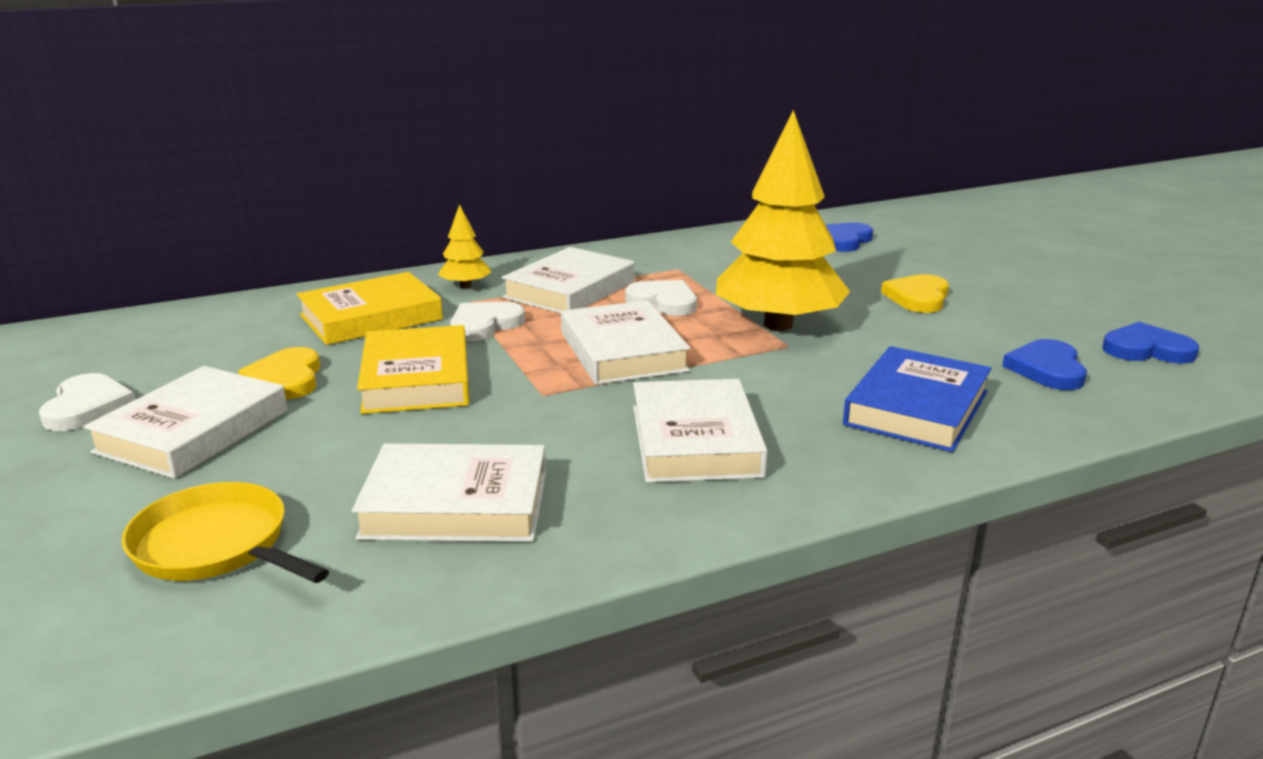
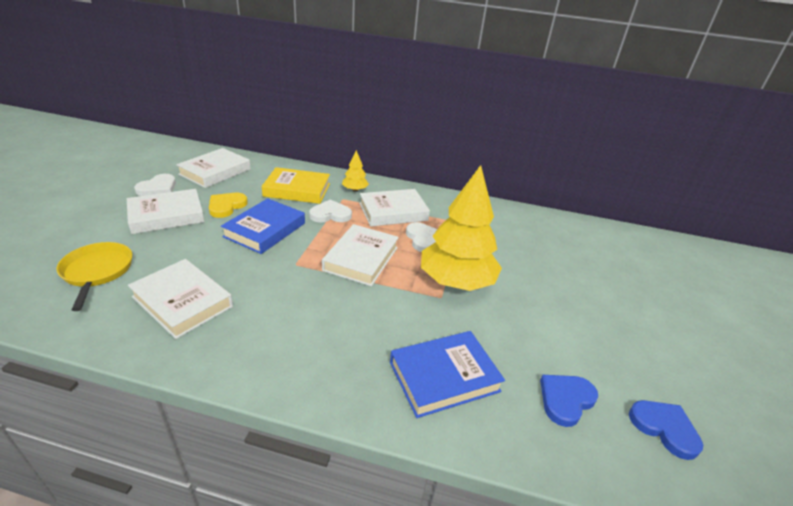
camera: 35 degrees right, 10 degrees up
yellow book [357,325,469,414] -> blue book [221,198,305,254]
white book [633,379,768,483] -> white book moved to [176,148,251,188]
blue heart [825,222,873,252] -> none
yellow heart [881,274,949,313] -> none

